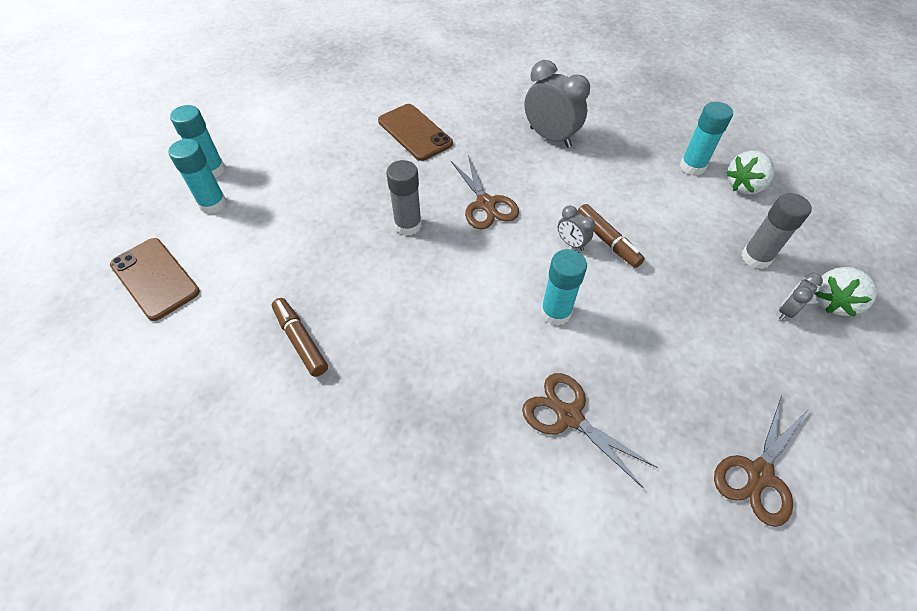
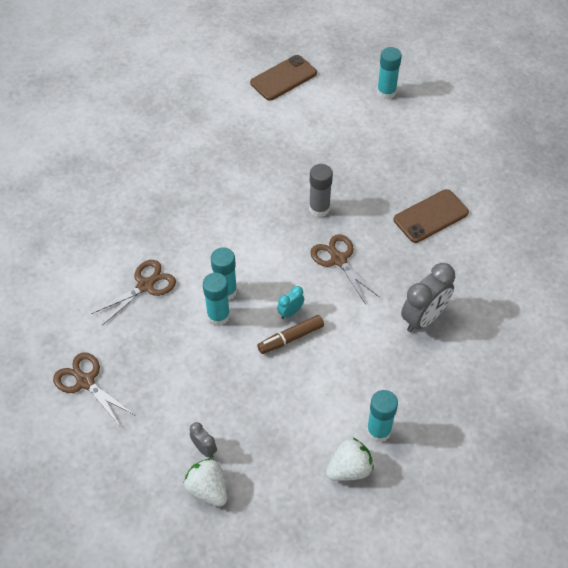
camera: 95 degrees right, 0 degrees up
turquoise glue stick [169,139,227,214] -> turquoise glue stick moved to [203,273,230,326]
brown marker [272,298,328,377] -> none
brown scissors [451,155,519,229] -> brown scissors turned 75 degrees clockwise [310,234,379,304]
grey clock [558,206,595,251] -> turquoise clock [277,286,304,319]
white strawberry [726,150,775,195] -> white strawberry turned 90 degrees clockwise [326,438,374,481]
grey glue stick [741,193,812,269] -> none

